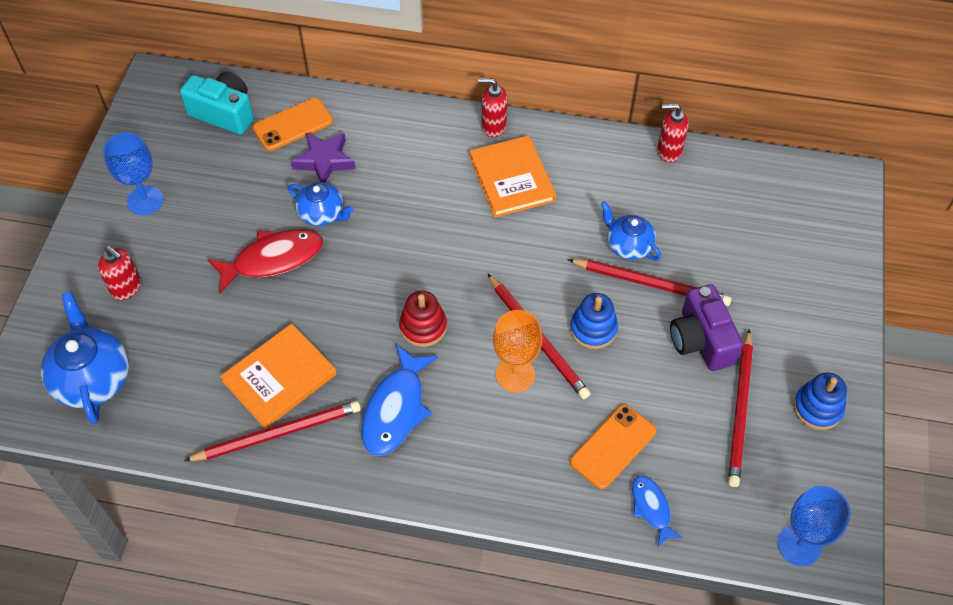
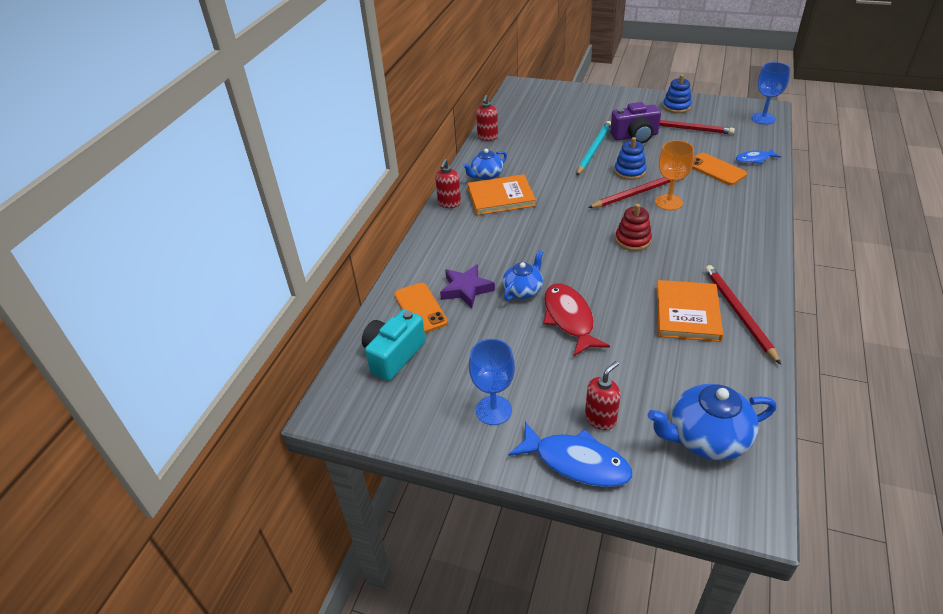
camera: 80 degrees left, 15 degrees down
orange book [220,324,337,429] -> orange book turned 45 degrees clockwise [657,280,723,342]
blue fish [361,345,438,456] -> blue fish moved to [508,421,633,487]
red pencil [568,259,731,306] -> turquoise pencil [576,121,611,176]
blue teapot [601,201,661,261] -> blue teapot moved to [462,149,507,180]

